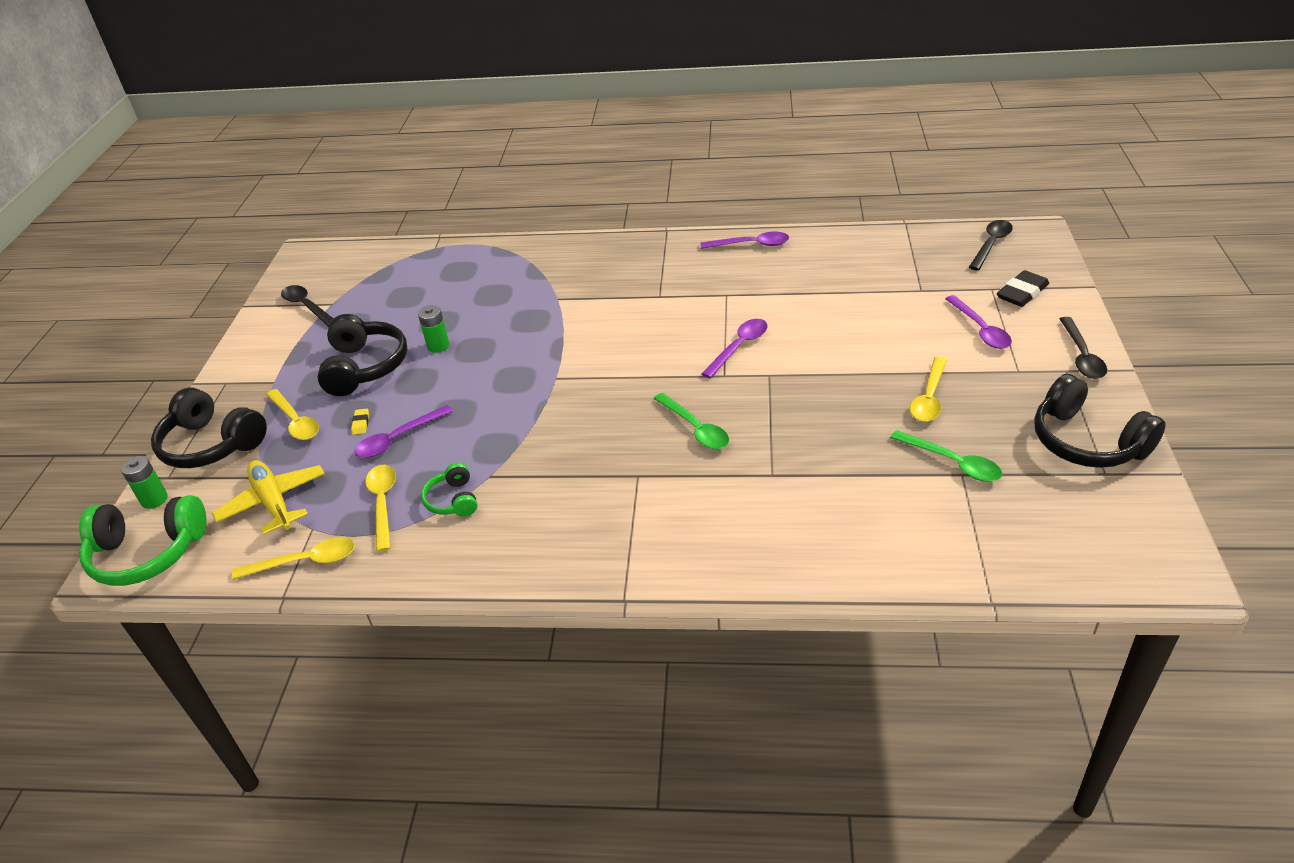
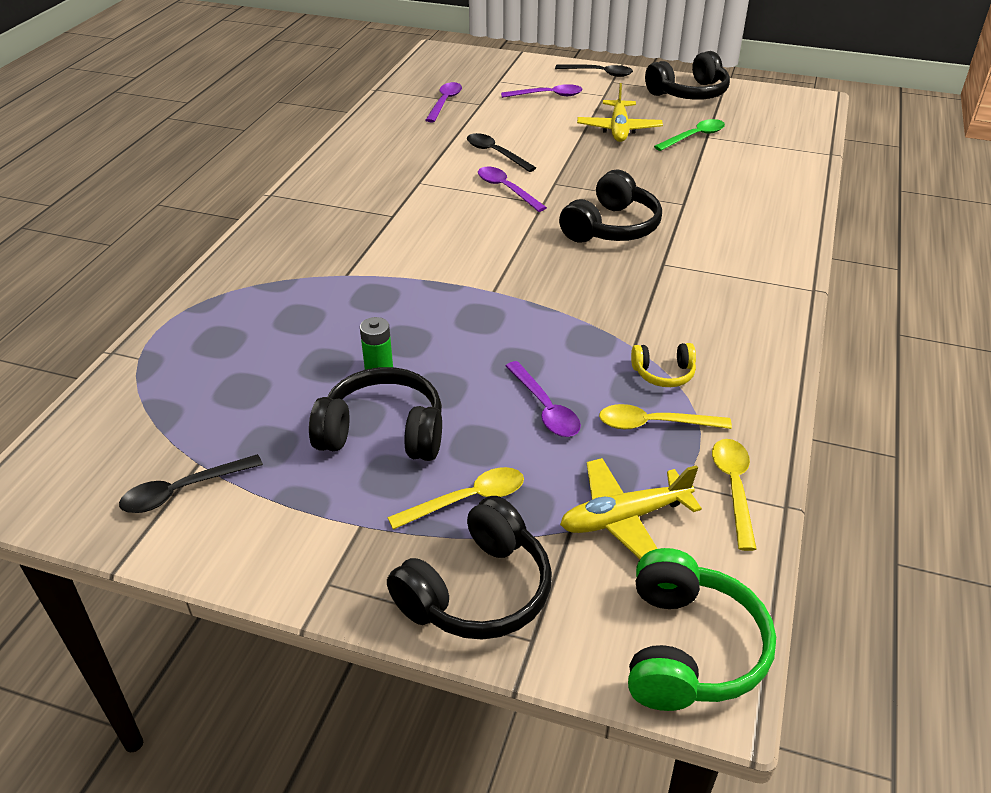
camera: 80 degrees left, 0 degrees up
green battery [121,456,168,509] -> none
yellow eraser [351,409,369,435] -> none
green headphones [421,463,478,517] -> yellow headphones [631,343,696,387]
green spoon [653,393,729,449] -> black headphones [559,170,662,243]
purple spoon [701,232,789,249] -> purple spoon moved to [425,82,462,123]
yellow spoon [910,357,947,422] -> yellow plane [577,83,663,142]
black spoon [969,220,1013,270] -> black spoon moved to [467,133,536,172]
black eraser [997,270,1049,307] -> none

